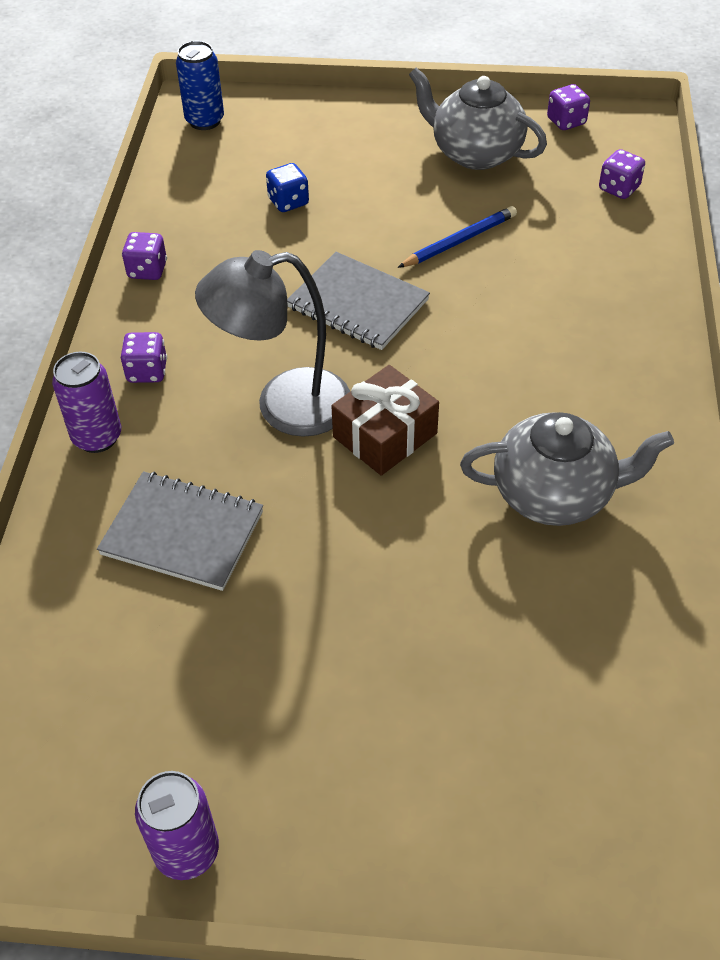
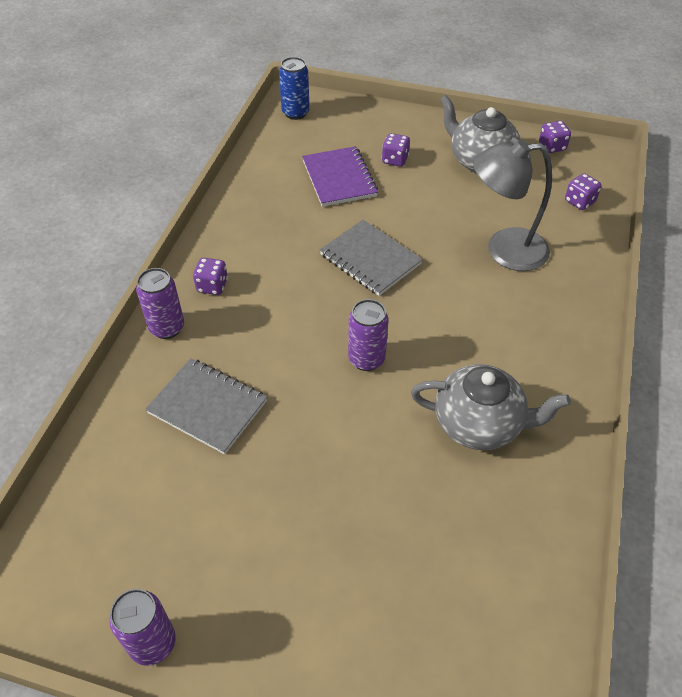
camera: 10 degrees right, 0 degrees up
purple dice [122,232,167,280] -> purple dice moved to [382,133,410,167]
grey lamp [195,250,350,437] -> grey lamp moved to [473,139,552,271]
blue dice [266,163,309,212] -> purple notebook [302,146,378,207]
brown gift [331,365,439,476] -> purple can [348,299,388,371]
blue pencil [397,206,517,268] -> none

